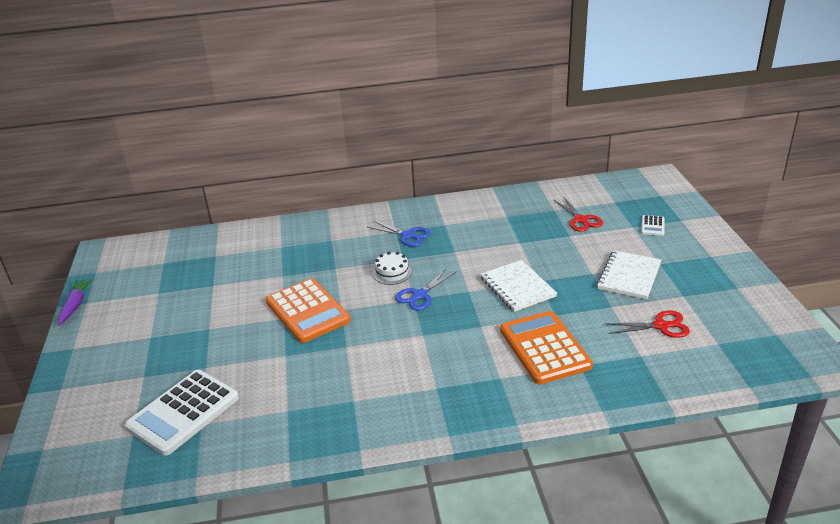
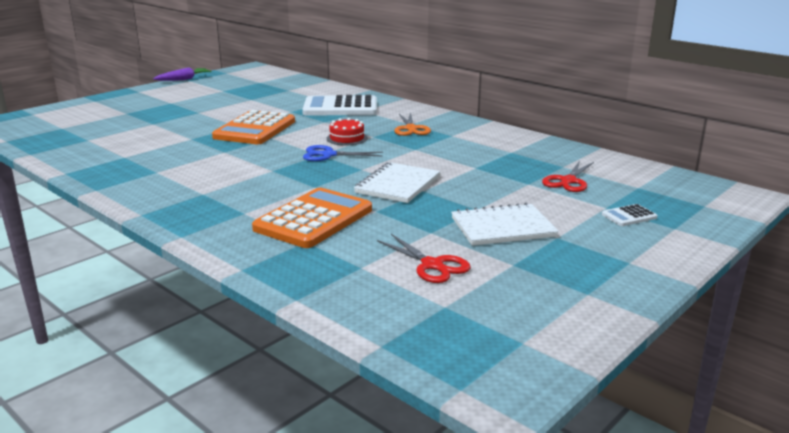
camera: 50 degrees right, 10 degrees down
white calculator [125,370,239,456] -> white calculator moved to [302,95,377,115]
blue scissors [368,220,431,247] -> orange scissors [394,113,431,136]
white cake [373,252,412,285] -> red cake [326,118,368,145]

